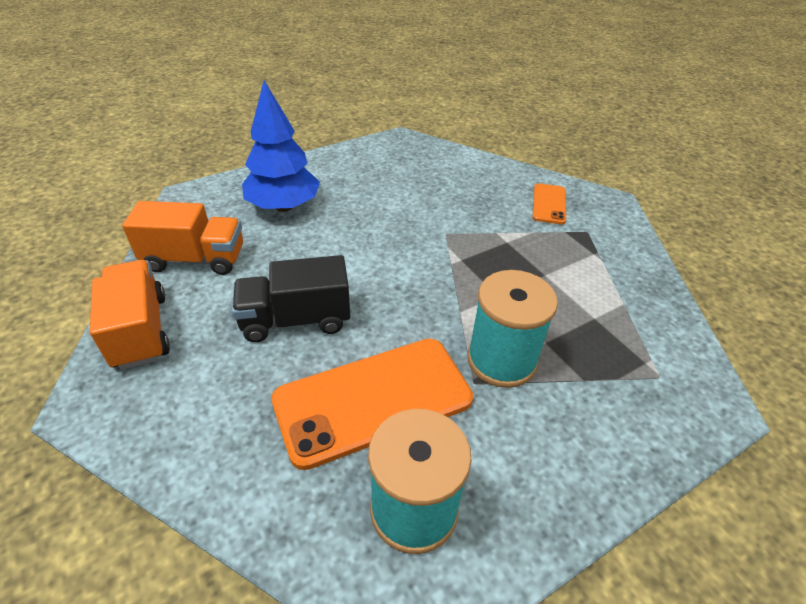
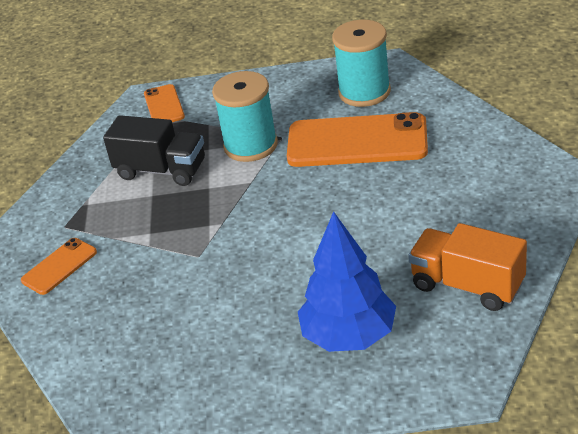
camera: 145 degrees left, 5 degrees down
orange truck [90,260,170,370] -> none
black truck [232,255,350,342] -> black truck moved to [103,115,205,186]
none -> orange phone [144,84,185,122]

